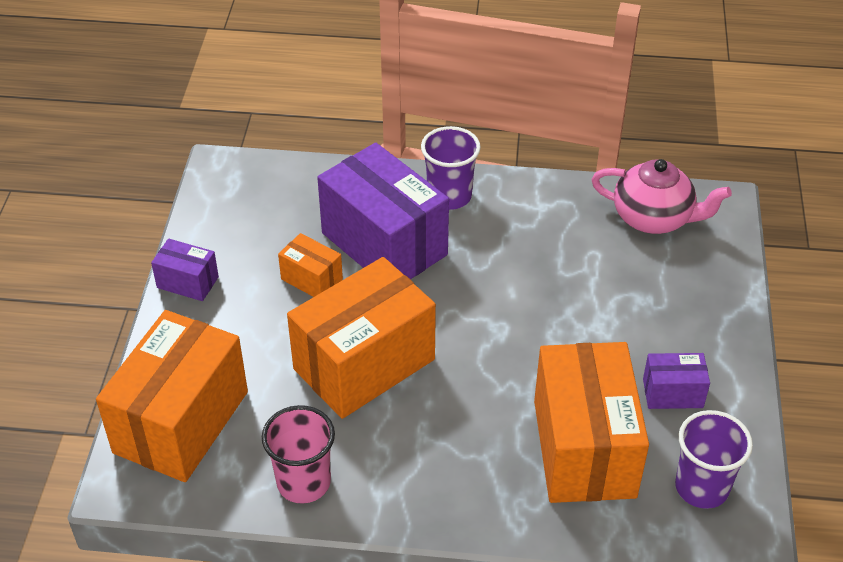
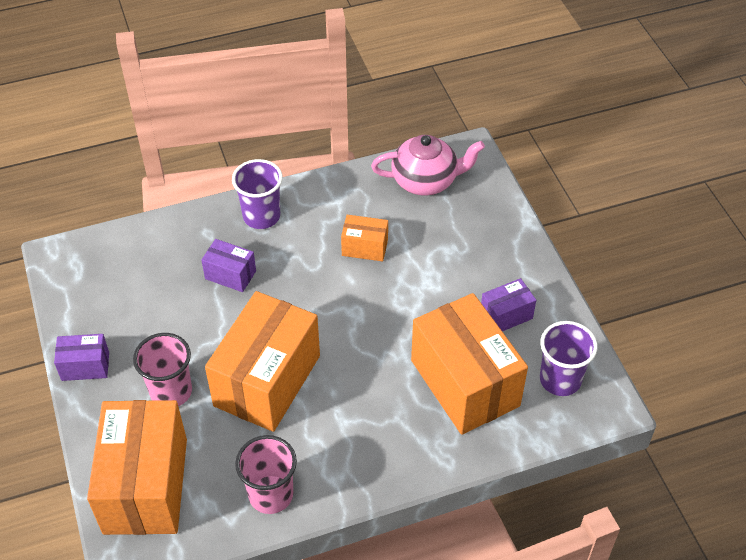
camera: 25 degrees left, 5 degrees up
orange box [278,233,343,297] -> orange box moved to [341,215,388,261]
purple box [317,143,449,279] -> purple box [201,239,256,292], size x0.46
none -> pink cup [133,333,192,406]

